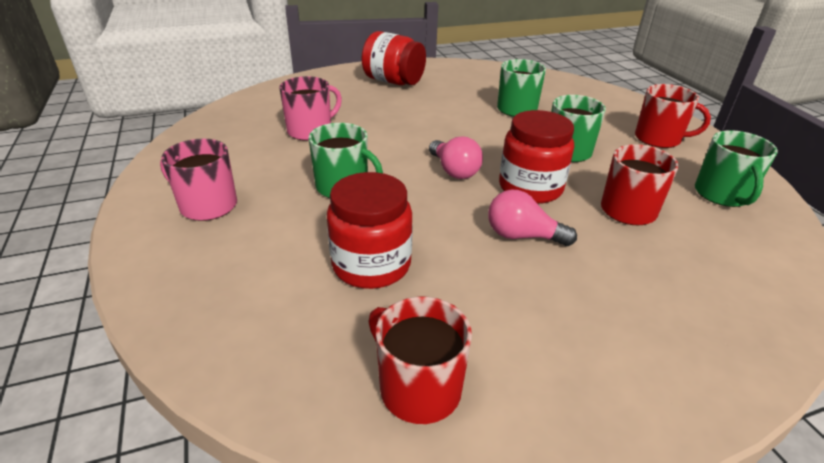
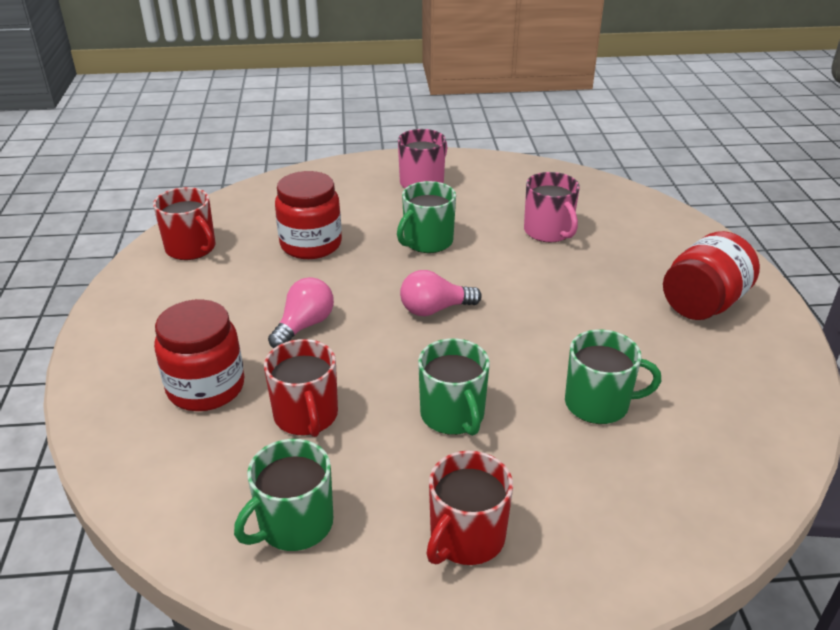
camera: 105 degrees right, 0 degrees up
red mug [368,296,472,424] -> red mug turned 75 degrees clockwise [153,187,216,260]
red jar [499,110,574,204] -> red jar moved to [154,299,244,411]
green mug [695,130,778,207] -> green mug turned 60 degrees counterclockwise [234,439,333,551]

